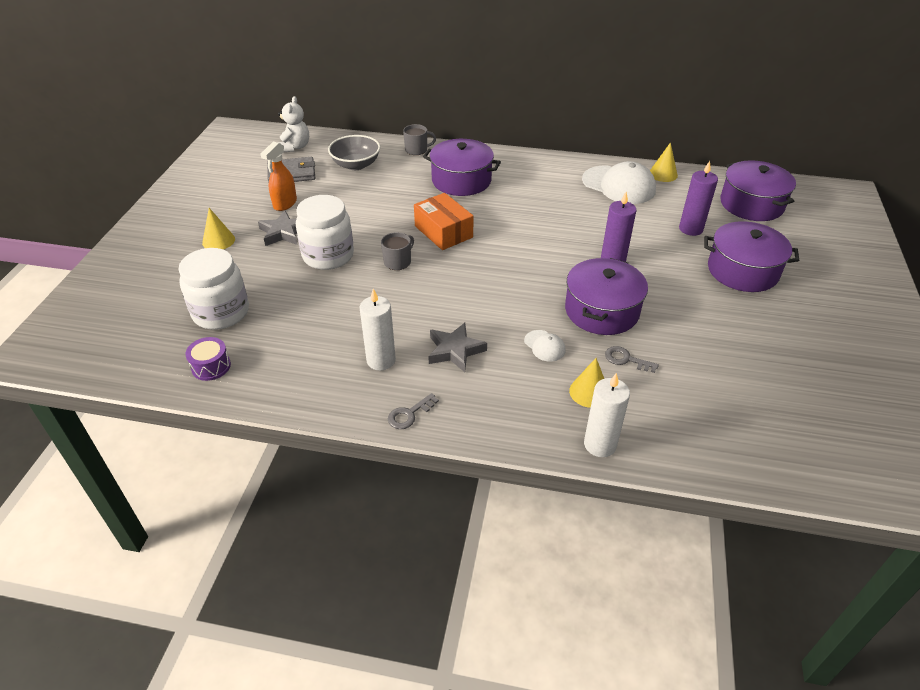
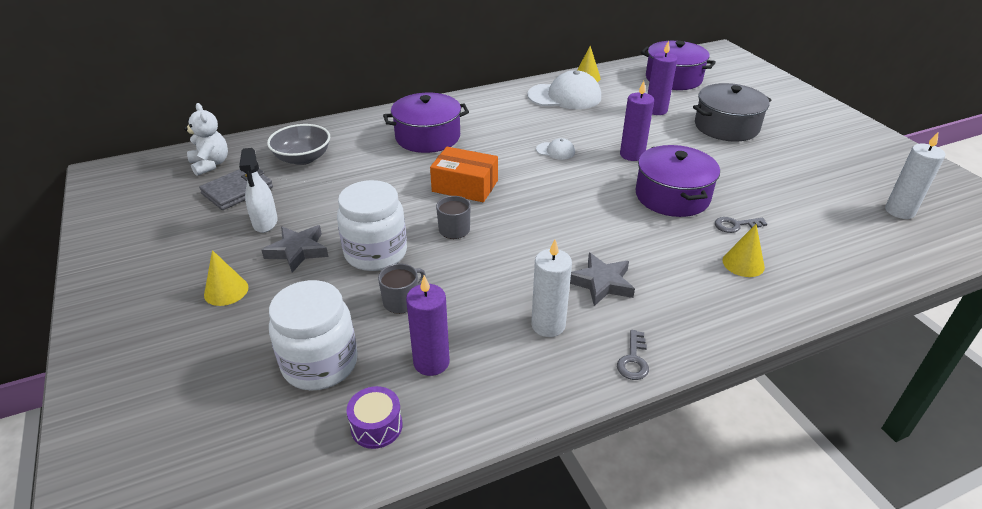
camera: 35 degrees left, 5 degrees down
orange spray bottle [261,142,297,211] -> white spray bottle [239,148,278,233]
grey mug [403,124,436,155] -> grey mug moved to [378,264,426,314]
white cap [524,330,566,362] -> white cap moved to [536,138,575,160]
white candle [584,373,630,457] -> white candle moved to [885,132,945,219]
purple pot [704,221,800,292] -> grey pot [693,83,771,142]
none -> purple candle [406,275,450,376]

